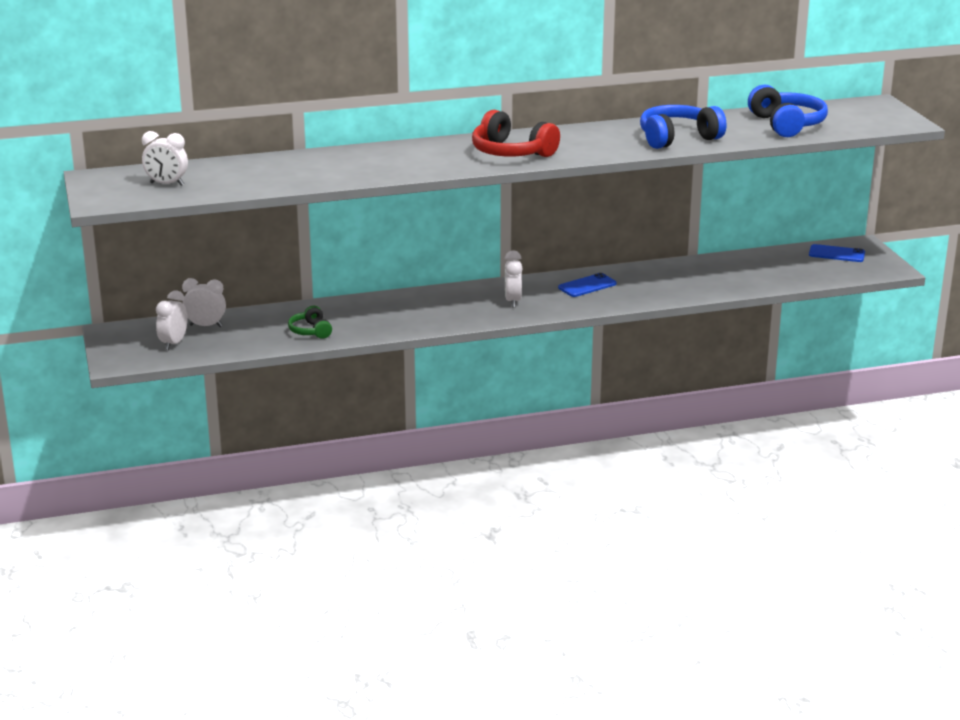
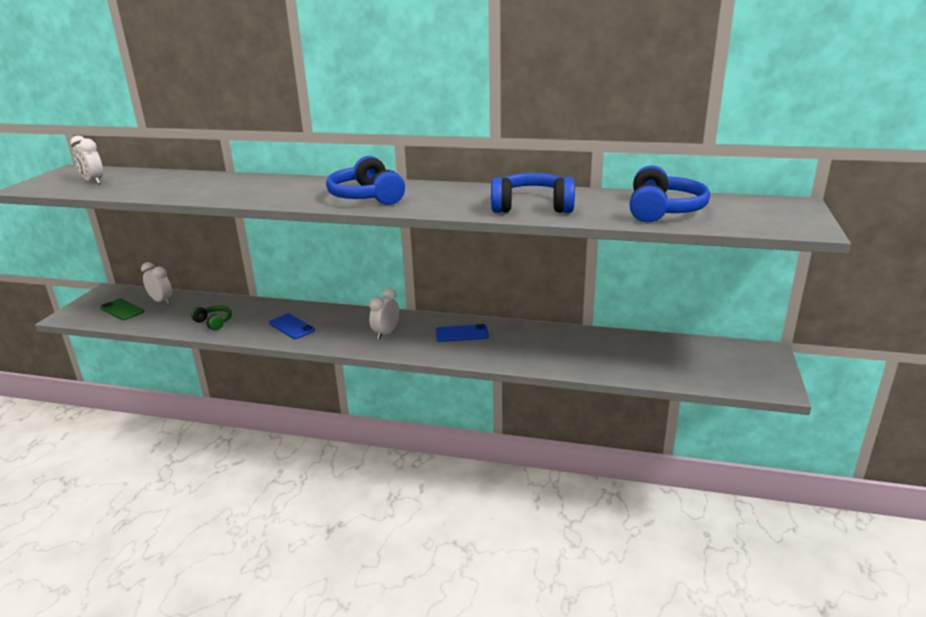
camera: 30 degrees right, 0 degrees up
white clock [156,291,188,350] -> green phone [100,298,144,320]
green headphones [288,306,332,339] -> green headphones turned 120 degrees clockwise [191,305,232,331]
red headphones [472,110,560,157] -> blue headphones [326,156,405,205]
blue phone [809,244,865,262] -> blue phone moved to [269,314,315,339]

